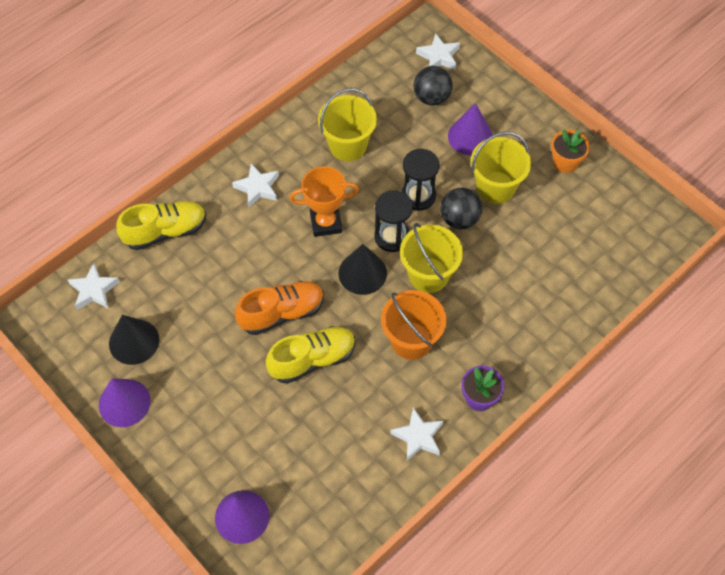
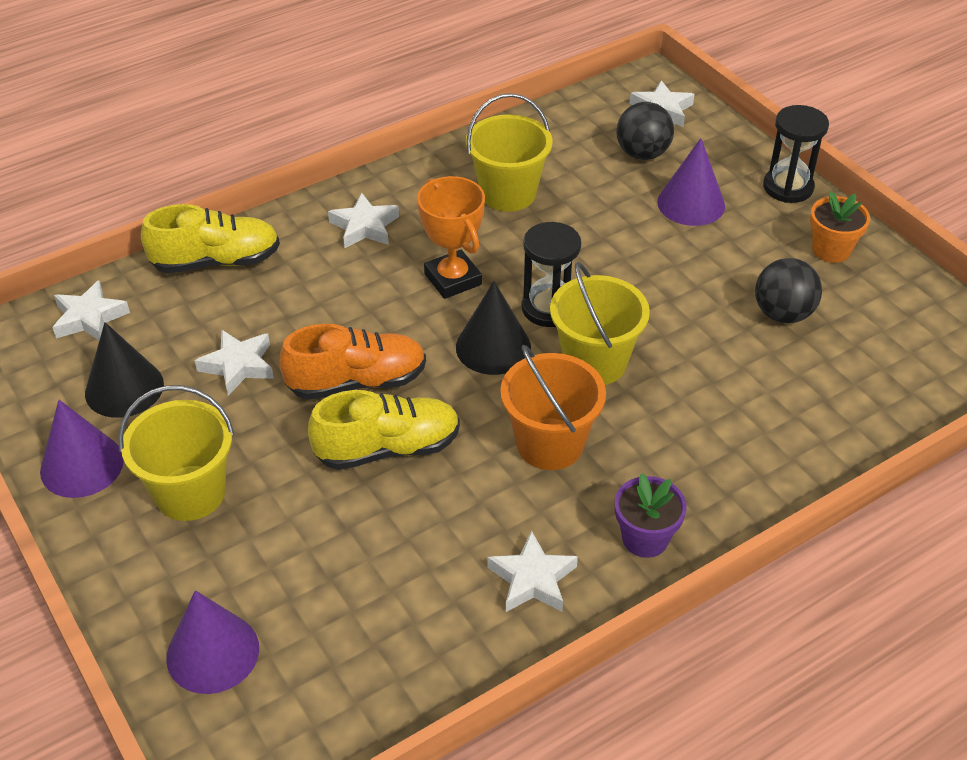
camera: 10 degrees right, 15 degrees down
orange trophy [289,166,359,237] -> orange trophy turned 60 degrees clockwise [417,176,485,299]
black hourglass [401,149,440,211] -> black hourglass moved to [763,105,829,203]
black ball [440,188,482,229] -> black ball moved to [755,258,822,323]
yellow bucket [471,132,531,204] -> yellow bucket moved to [118,385,234,521]
none -> white star [195,329,274,396]

